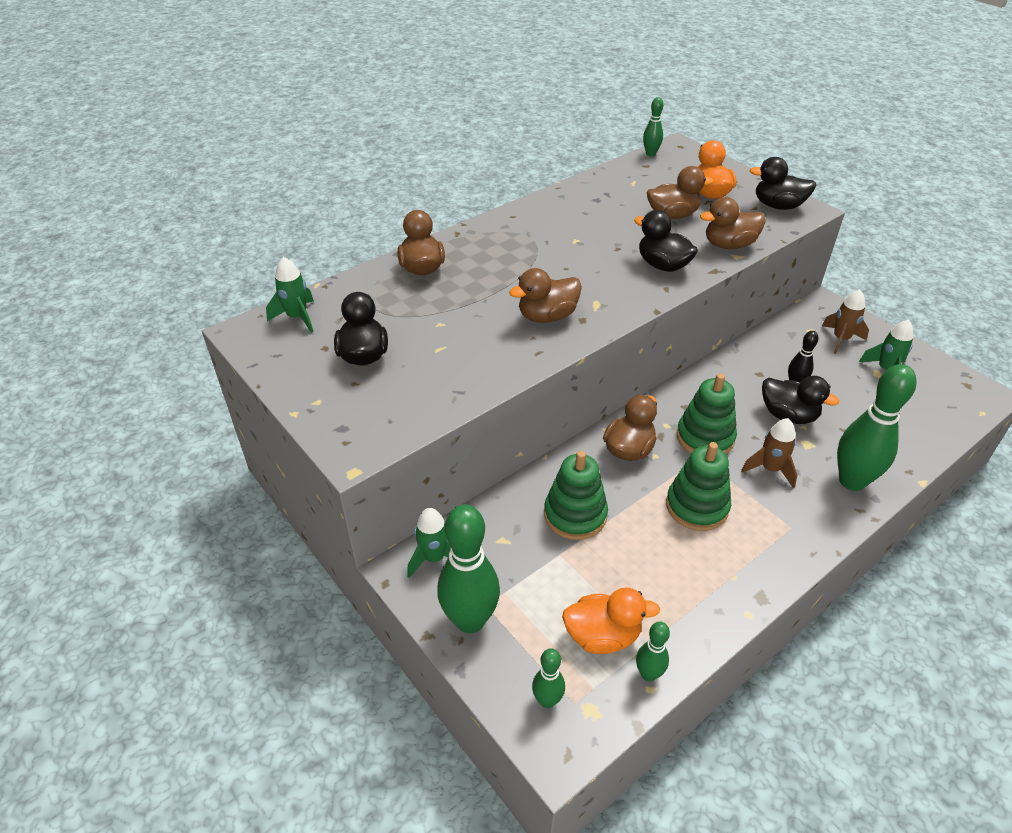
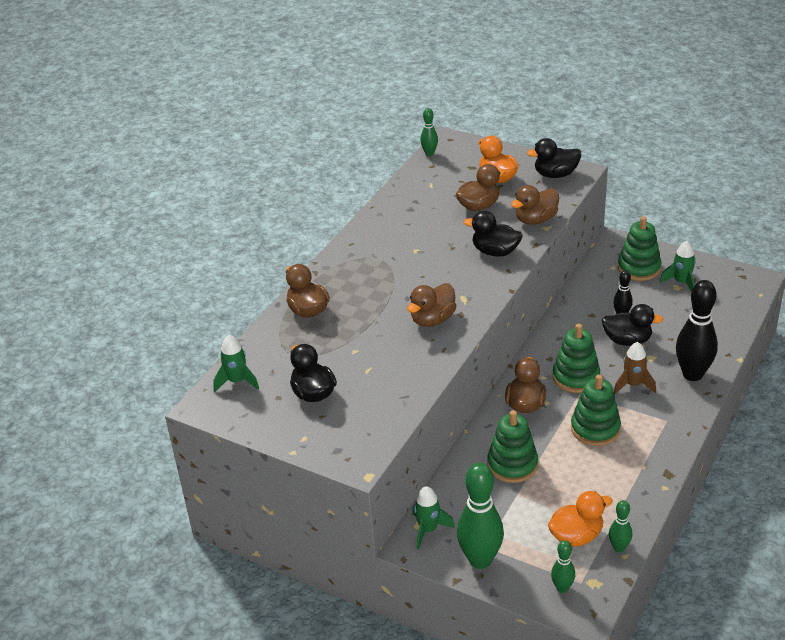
camera: 20 degrees left, 5 degrees down
brown rocket [822,289,869,354] -> green stacking toy [618,216,661,281]
green bowling pin [837,364,917,491] -> black bowling pin [676,280,718,381]

